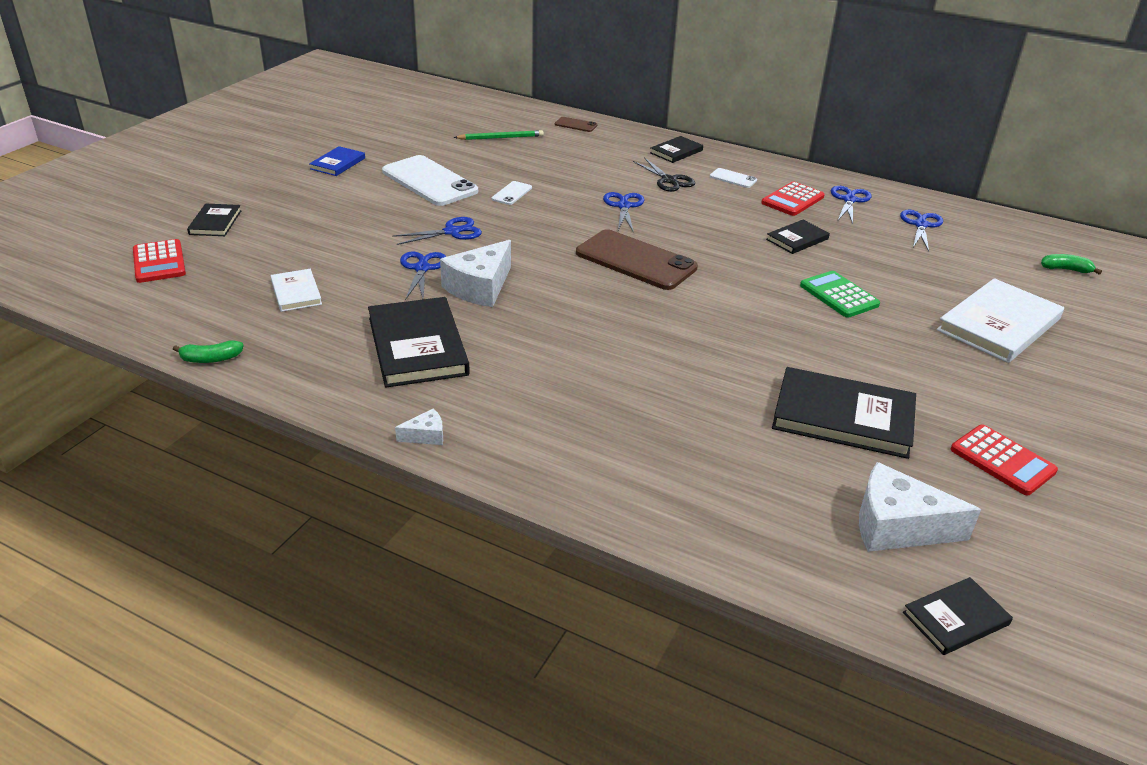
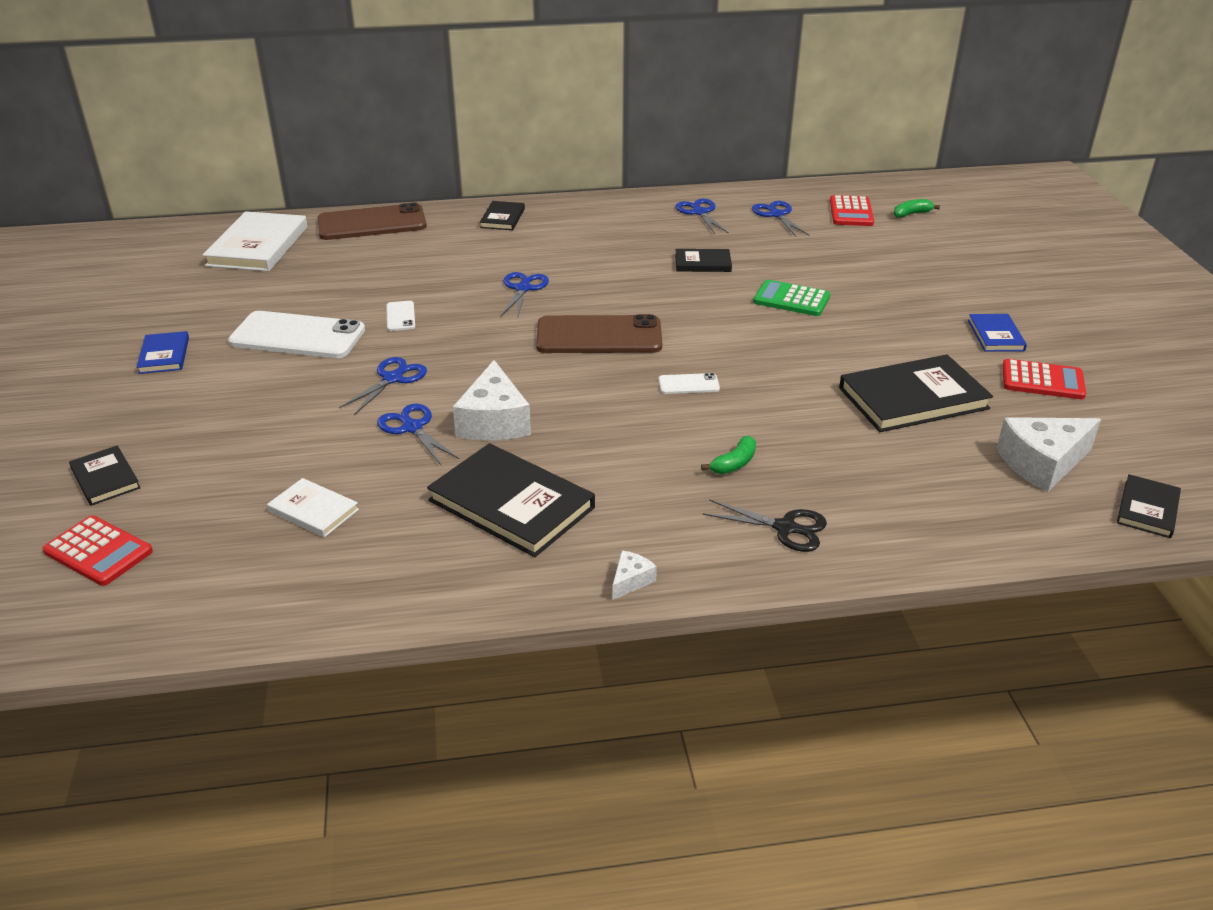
camera: 35 degrees left, 0 degrees up
green banana [173,340,244,363] -> green banana moved to [701,436,756,474]
green pencil [454,130,544,140] -> none
brown phone [555,117,597,132] -> brown phone [318,203,427,240], size x2.25
blue scissors [603,192,644,233] -> blue scissors turned 45 degrees clockwise [501,272,549,319]
black scissors [633,157,695,192] -> black scissors moved to [702,499,827,552]
white phone [710,168,757,188] -> white phone moved to [658,373,720,394]
red calculator [761,181,825,216] -> red calculator moved to [830,195,874,226]
black book [766,220,830,254] -> black book turned 75 degrees clockwise [675,249,732,272]
white book [937,278,1064,363] -> white book moved to [203,211,307,271]
none -> blue book [968,314,1027,352]

